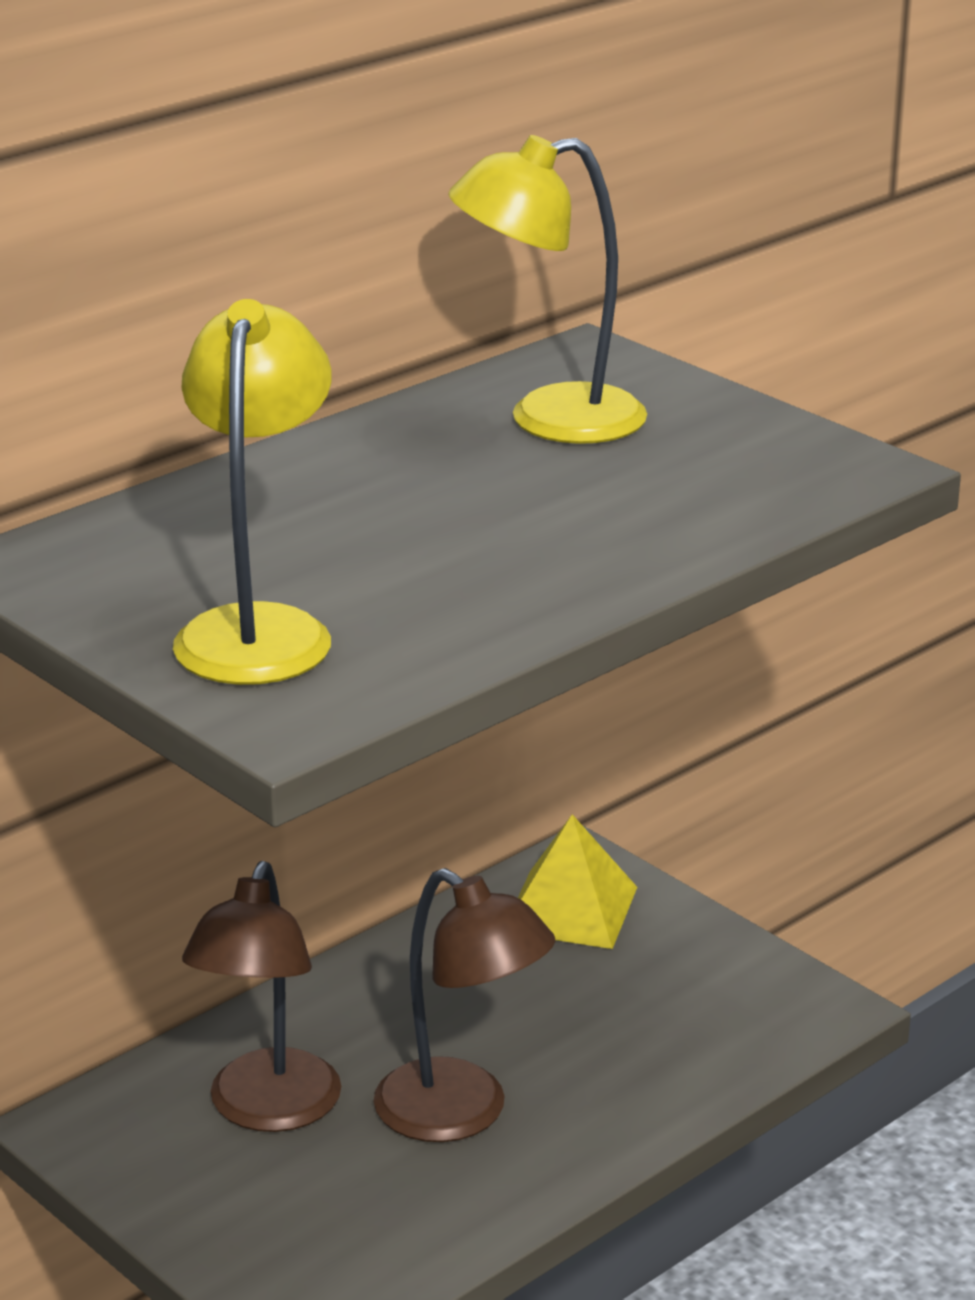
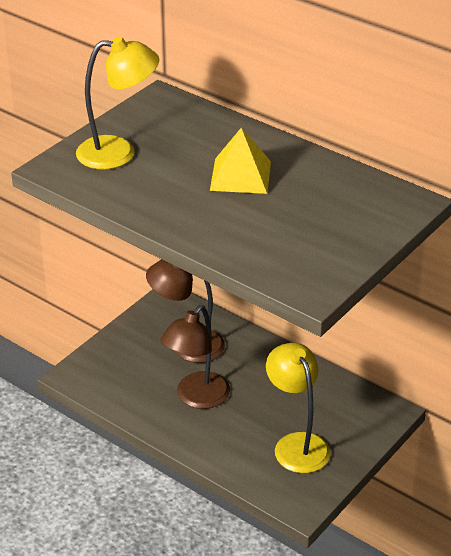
camera: 80 degrees right, 10 degrees up
yellow lamp [448,135,647,444] -> yellow lamp moved to [266,343,331,473]
yellow pyramid [518,814,637,949] -> yellow pyramid moved to [210,128,271,194]

